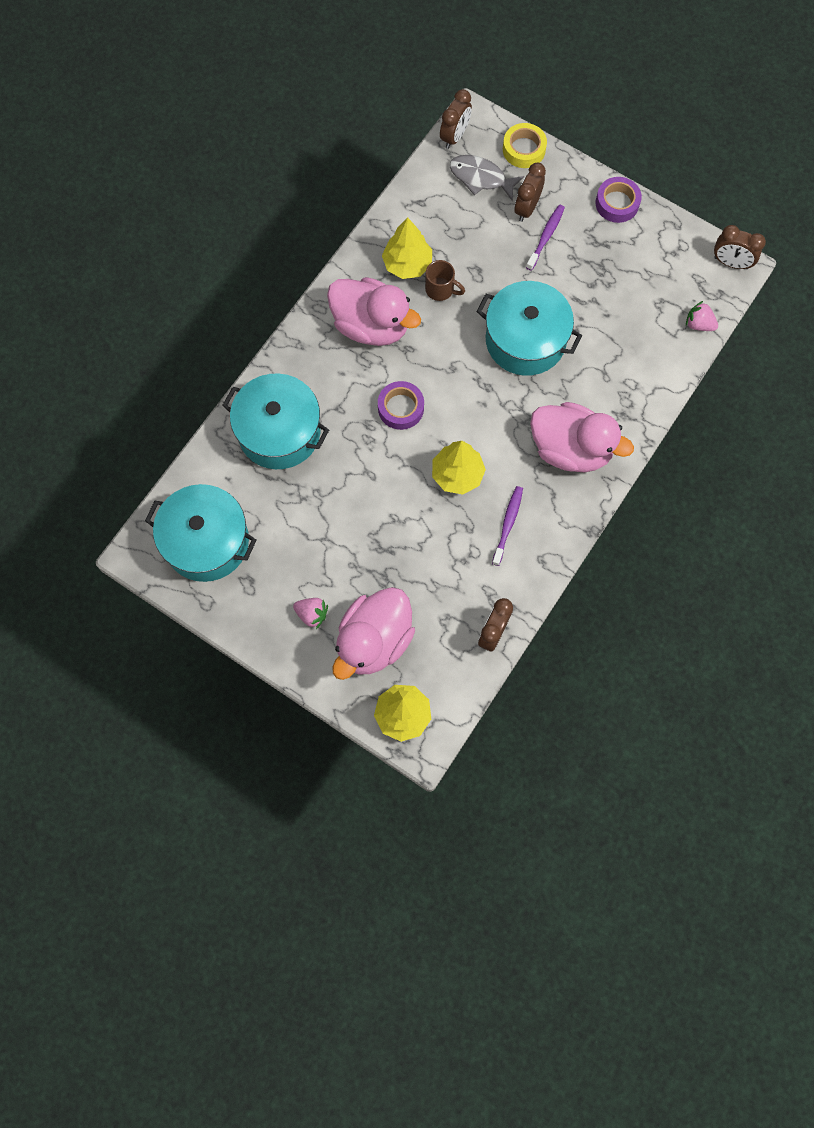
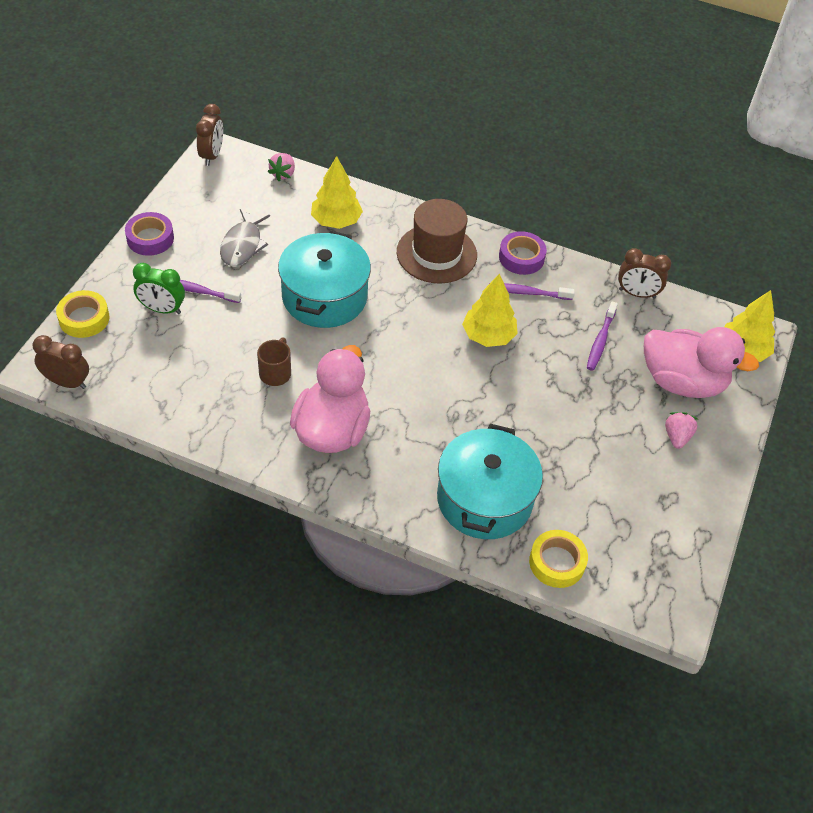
camera: 105 degrees left, 20 degrees down
turquoise pot [145,484,257,582] -> none
purple tape [378,381,424,430] -> purple tape moved to [499,231,547,275]
yellow tree [382,217,432,279] -> yellow tree moved to [311,156,363,229]
grey fish [449,155,524,201] -> grey fish moved to [220,209,270,266]
brown clock [514,163,546,222] -> green clock [133,263,185,314]
pink duck [530,402,634,472] -> brown hat [397,199,477,284]
none -> yellow tape [529,530,588,588]
none -> purple toothbrush [587,301,618,371]

